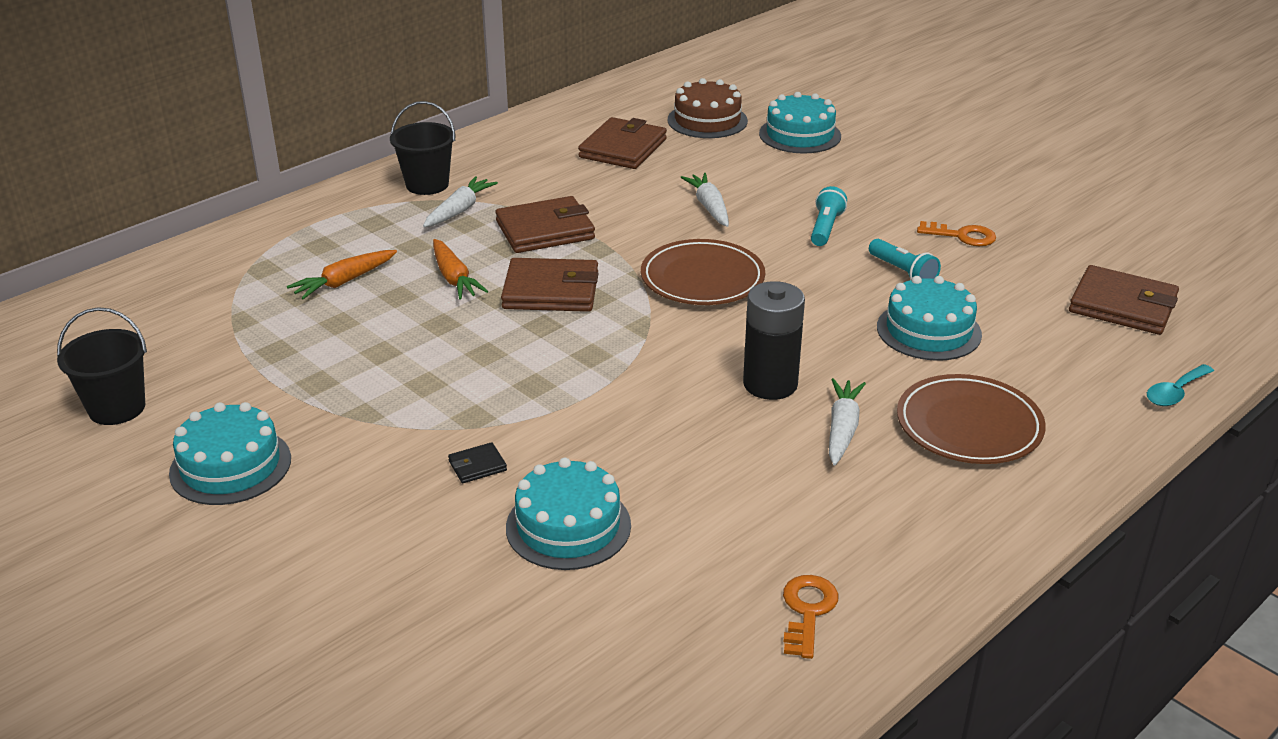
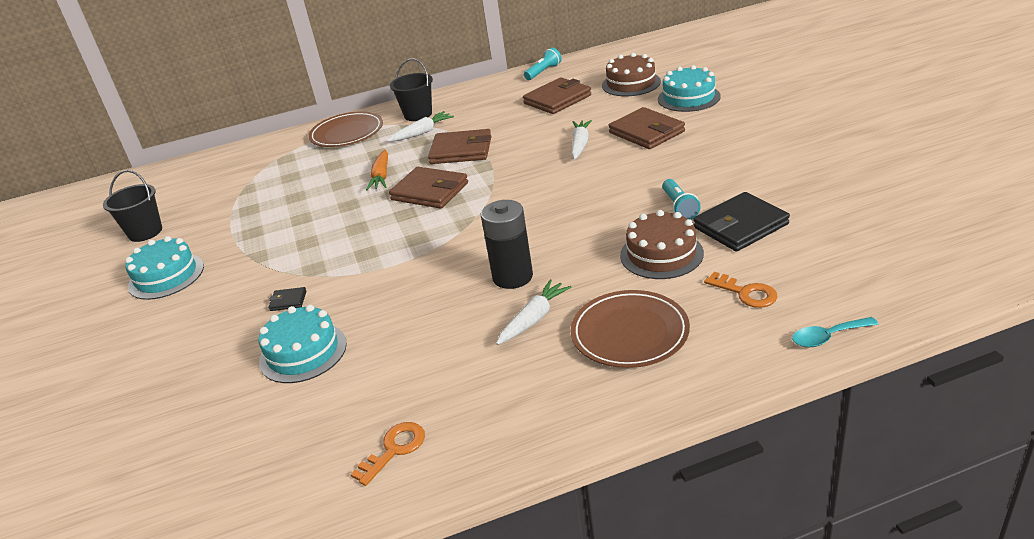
camera: 30 degrees right, 0 degrees up
orange carrot [287,250,397,299] -> none
brown plate [641,239,765,305] -> brown plate moved to [308,111,383,147]
turquoise flashlight [811,186,847,246] -> turquoise flashlight moved to [524,48,562,80]
turquoise cake [877,276,982,361] -> brown cake [620,210,704,279]
orange key [917,221,996,246] -> orange key moved to [704,272,778,308]
brown wallet [1069,265,1179,335] -> brown wallet moved to [609,107,685,149]
none -> black wallet [693,192,790,252]

